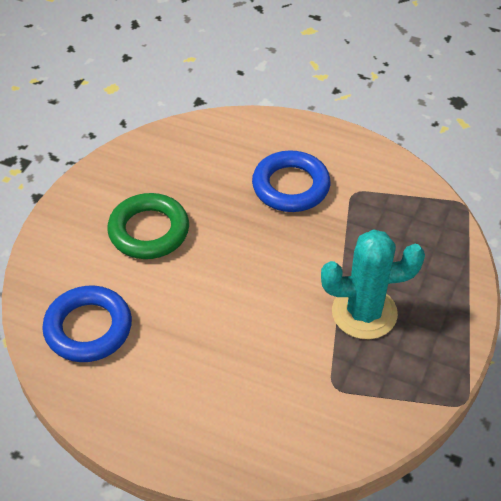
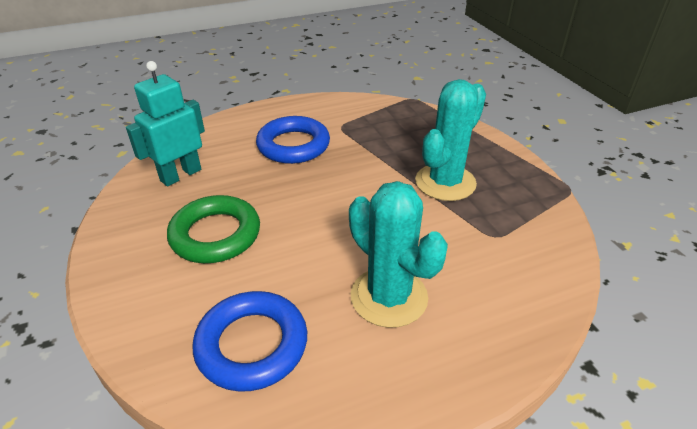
camera: 45 degrees left, 10 degrees down
none -> turquoise robot [126,61,205,186]
none -> turquoise cactus [349,181,448,328]

